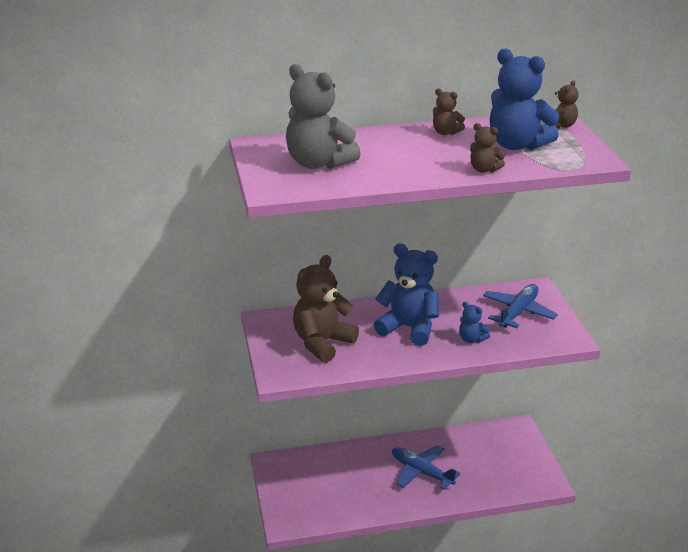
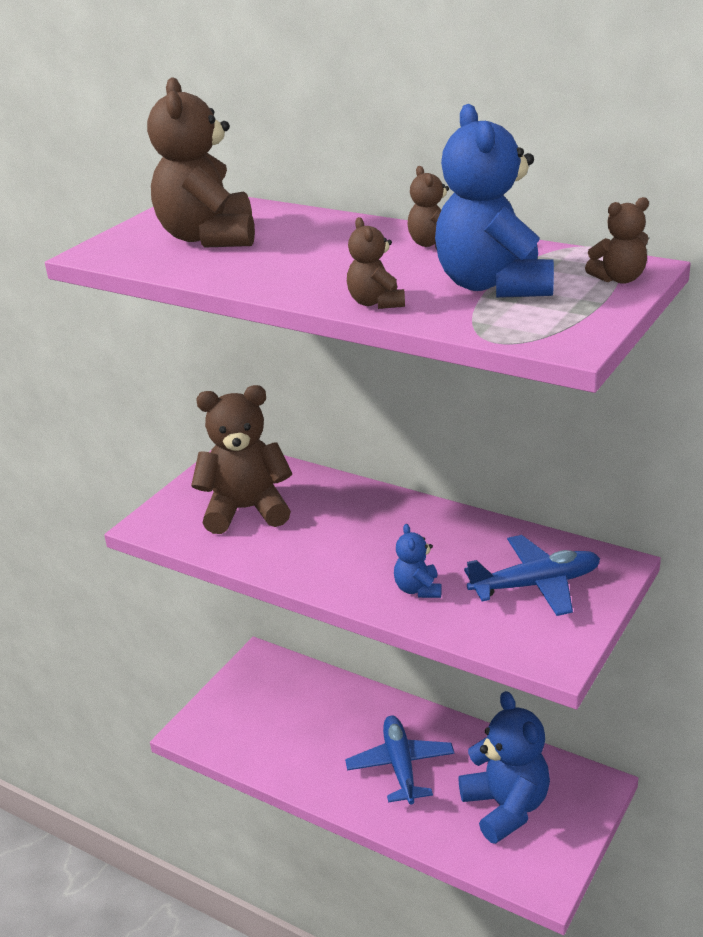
camera: 45 degrees right, 0 degrees up
grey teddy bear [286,64,361,169] -> brown teddy bear [147,77,255,248]
blue teddy bear [374,243,439,346] -> blue teddy bear moved to [458,691,550,844]

